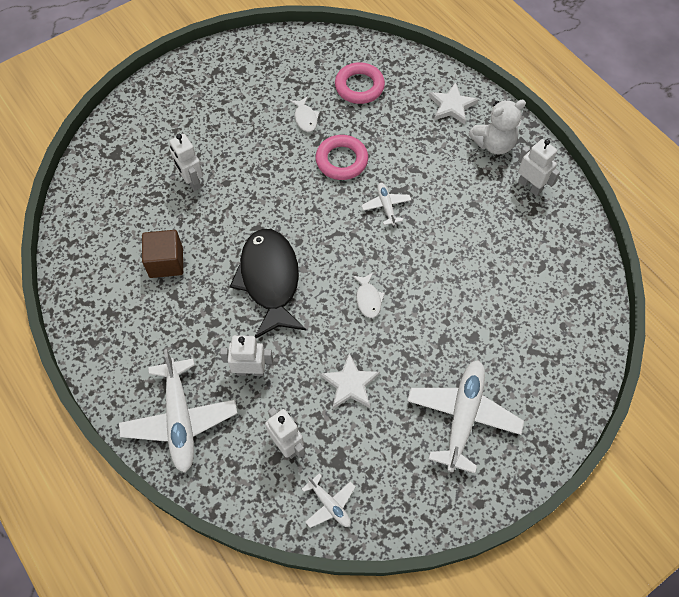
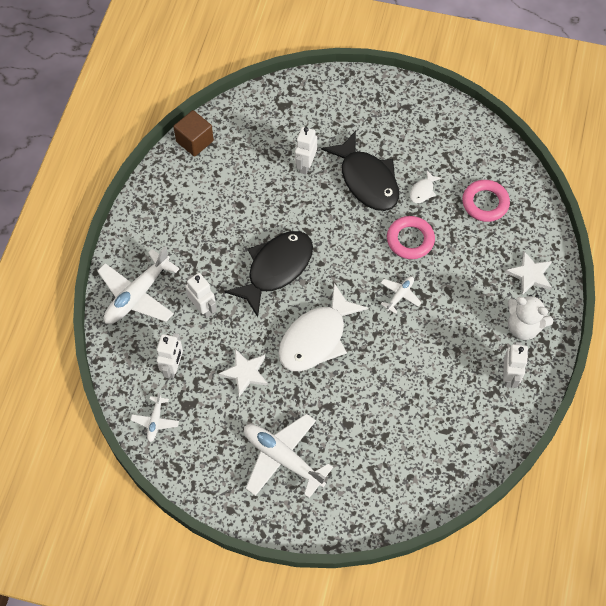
camera: 50 degrees right, 0 degrees up
brown cube [142,230,183,278] -> brown cube moved to [173,110,214,156]
white fish [353,273,385,318] -> white fish [278,283,369,371], size x2.39
white plane [407,360,524,473] -> white plane turned 120 degrees counterclockwise [244,414,333,498]
none -> black fish [321,131,399,211]

